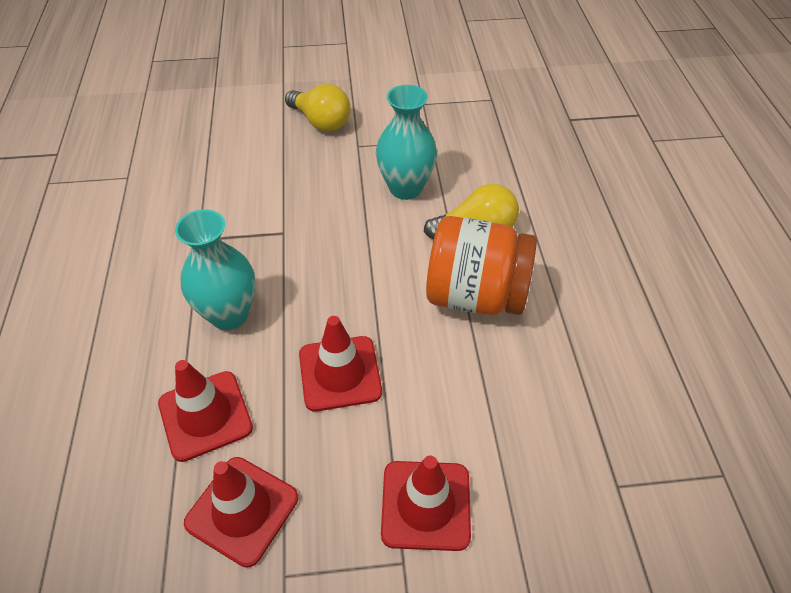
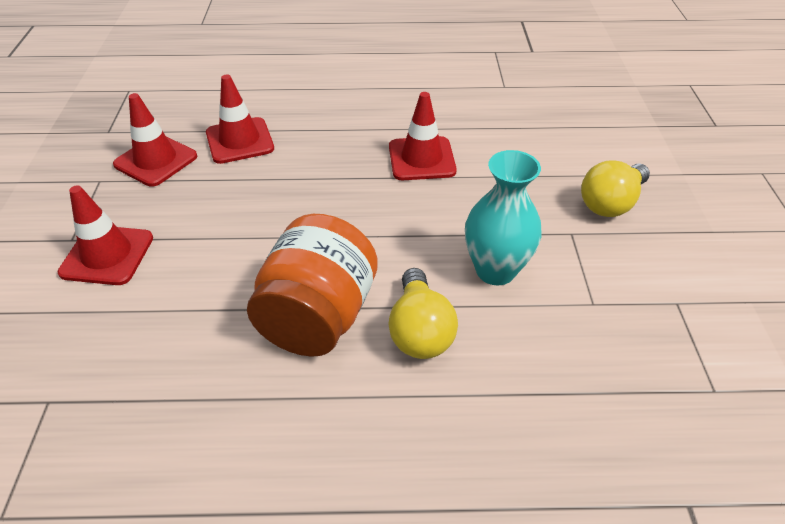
camera: 95 degrees right, 5 degrees down
turquoise vase [175,209,255,330] -> none
red traffic cone [299,316,382,411] -> red traffic cone moved to [389,92,457,180]

